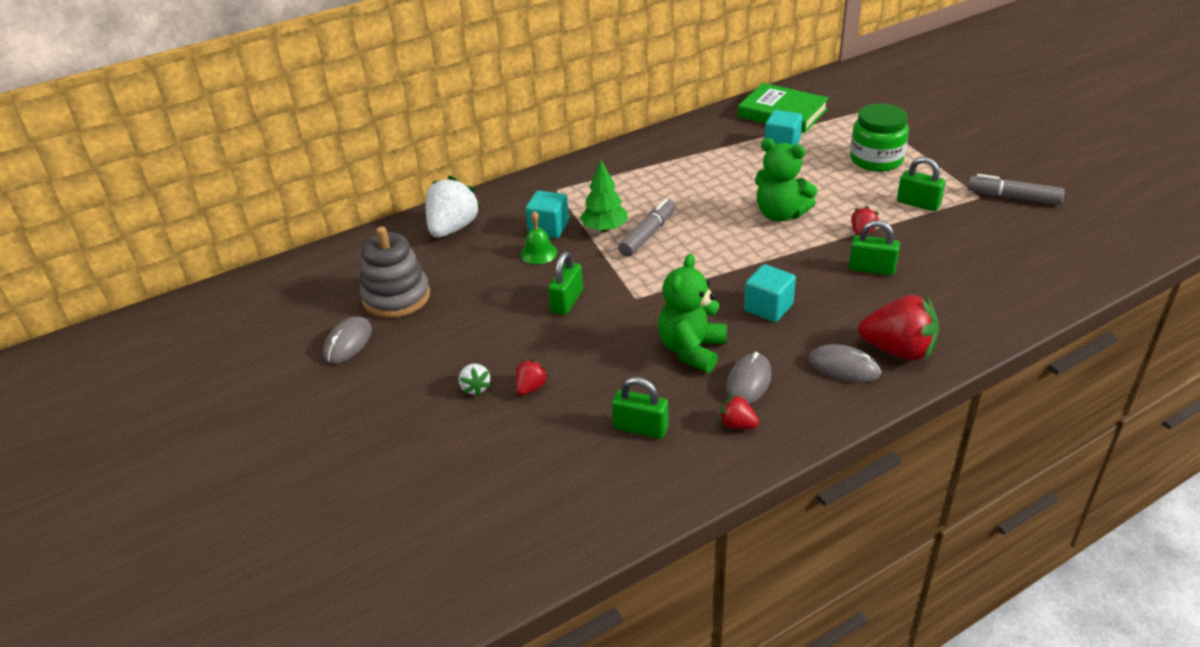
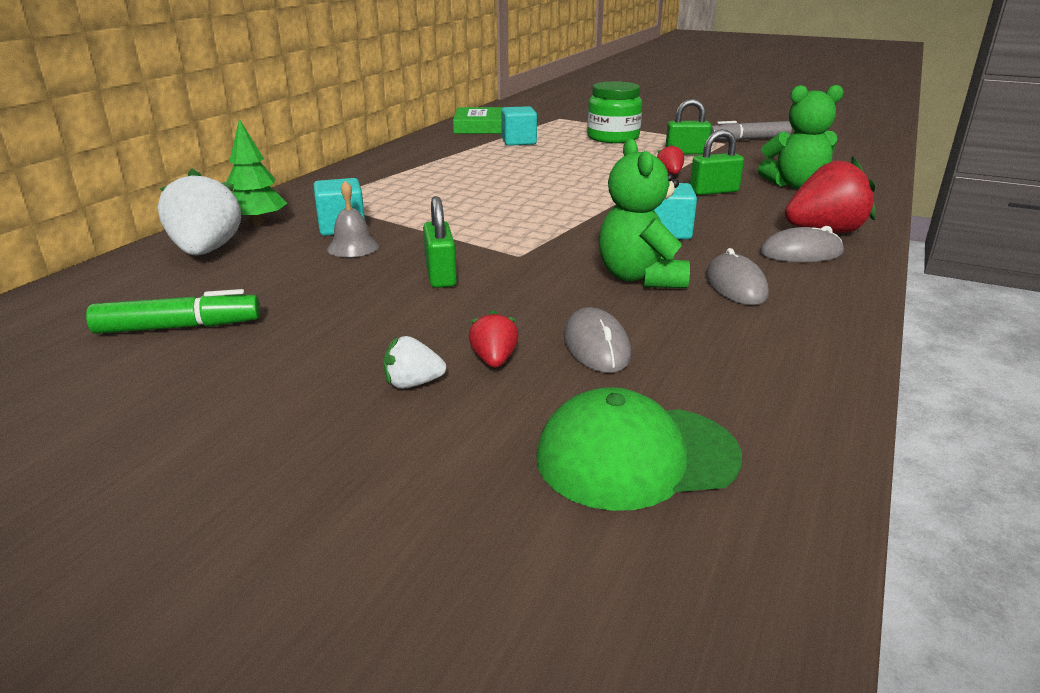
camera: 35 degrees left, 10 degrees down
grey mouse [323,316,372,364] -> grey mouse moved to [564,307,631,373]
grey stacking toy [360,226,430,318] -> green marker [86,289,260,334]
white strawberry [459,364,491,396] -> white strawberry turned 135 degrees clockwise [383,336,446,389]
green bell [520,211,557,264] -> grey bell [327,180,379,257]
green tree [580,160,627,232] -> green tree moved to [226,119,287,226]
green padlock [612,377,668,439] -> none
grey marker [618,198,675,257] -> none
red strawberry [719,394,759,429] -> none
green teddy bear [755,138,818,221] -> green teddy bear moved to [758,85,844,189]
none -> green cap [536,387,742,511]

